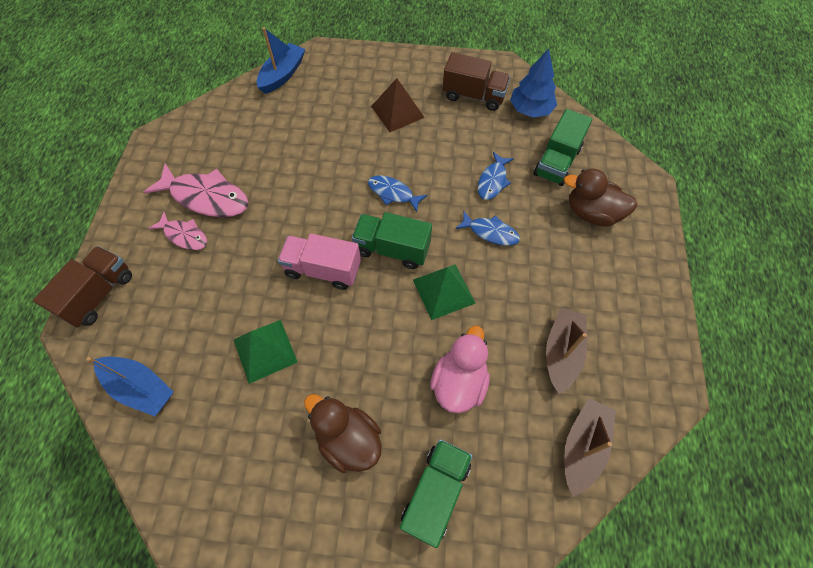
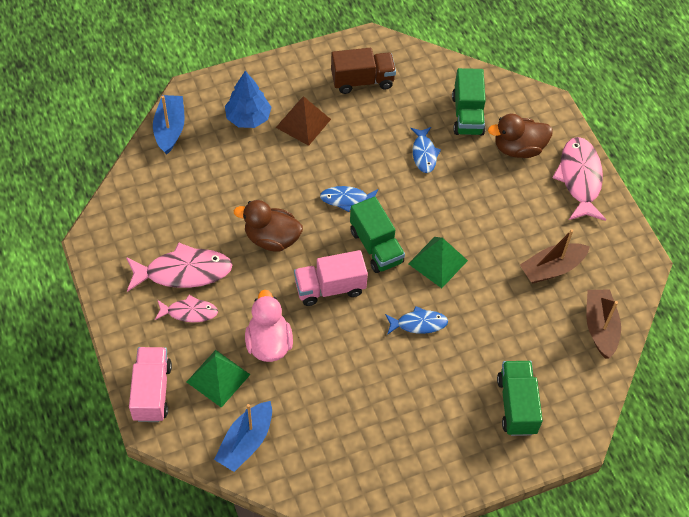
camera: 30 degrees left, 5 degrees down
brown truck [33,246,132,328] -> pink truck [129,347,172,422]
blue boat [86,357,174,416] -> blue boat turned 120 degrees clockwise [214,401,272,472]
green pyramid [234,320,298,384] -> green pyramid moved to [187,350,251,407]
brown duck [304,394,382,473] -> brown duck moved to [234,200,303,251]
green truck [352,212,432,269] -> green truck turned 105 degrees counterclockwise [350,197,405,273]
pink duck [430,326,490,413] -> pink duck moved to [245,290,293,362]
blue fish [455,211,520,246] -> blue fish moved to [385,306,448,335]
blue tree [510,49,557,118] -> blue tree moved to [225,71,272,128]
brown boat [546,308,587,394] -> brown boat turned 105 degrees counterclockwise [520,229,590,283]
none -> pink fish [552,137,606,221]

